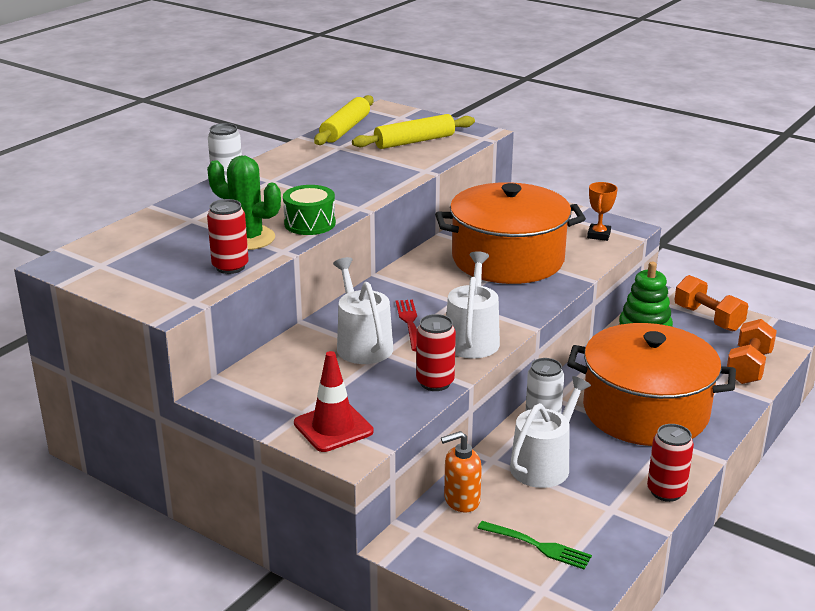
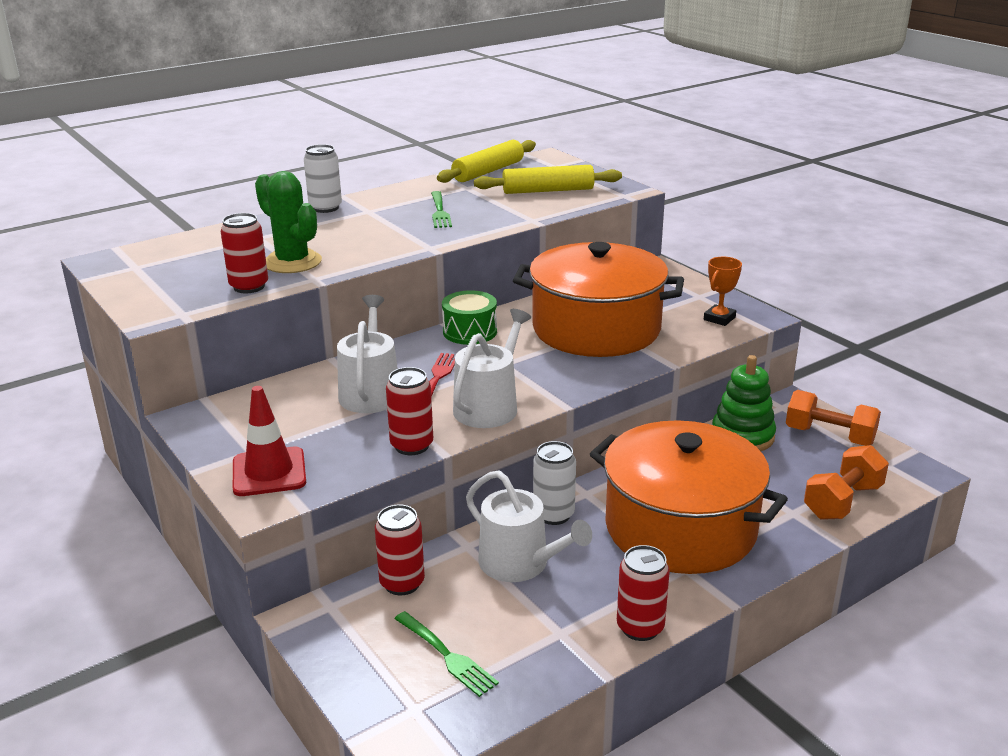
camera: 20 degrees right, 0 degrees up
green drum [283,185,336,235] -> green drum moved to [442,290,497,345]
orange soap dispenser [441,431,482,513] -> red can [375,505,425,595]
white watering can [510,376,591,488] -> white watering can turned 75 degrees clockwise [466,471,592,582]
orange dumbbell [675,275,748,332] -> orange dumbbell turned 45 degrees counterclockwise [786,390,881,446]
none -> green fork [431,191,452,228]

